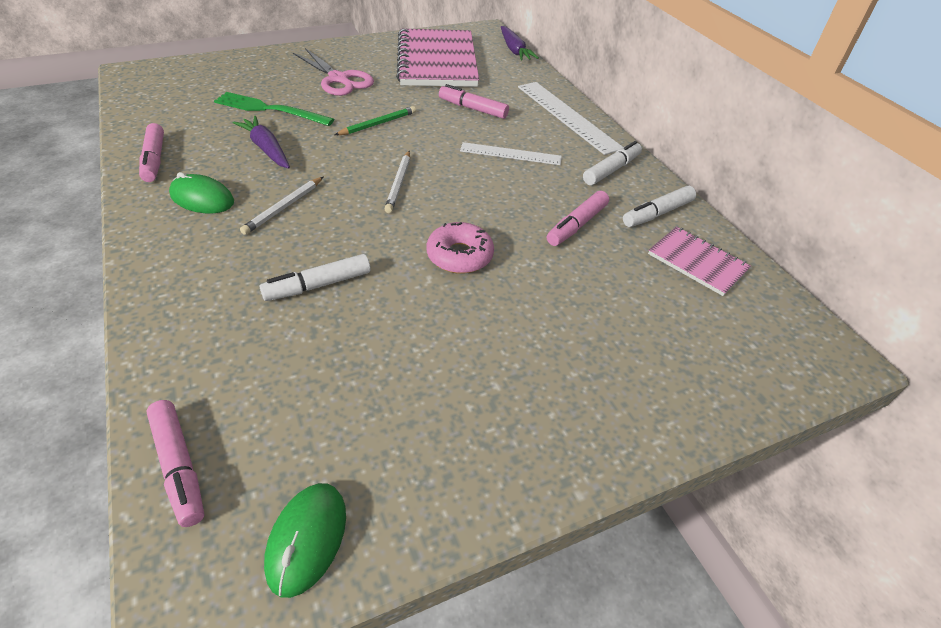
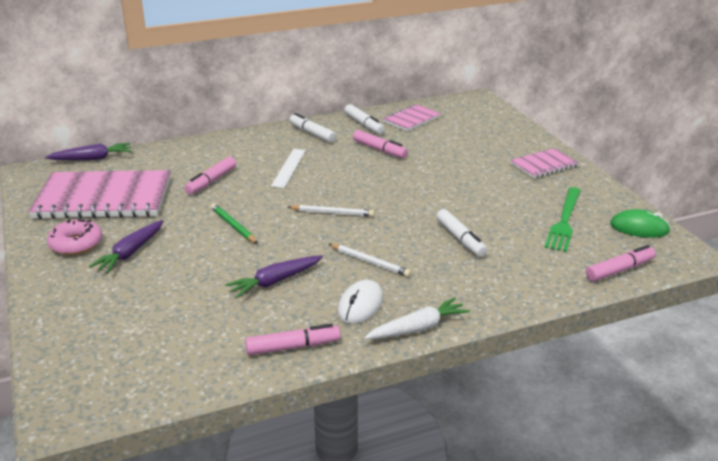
camera: 85 degrees left, 15 degrees down
green mouse [169,172,234,214] -> white mouse [337,280,383,324]
green fork [214,92,334,126] -> green fork moved to [544,187,581,252]
pink scissors [293,48,374,96] -> purple carrot [89,220,163,273]
pink donut [427,222,494,274] -> pink donut moved to [47,218,102,255]
white ruler [518,82,623,155] -> none
none -> white carrot [364,297,470,339]
none -> pink notebook [510,148,579,179]

